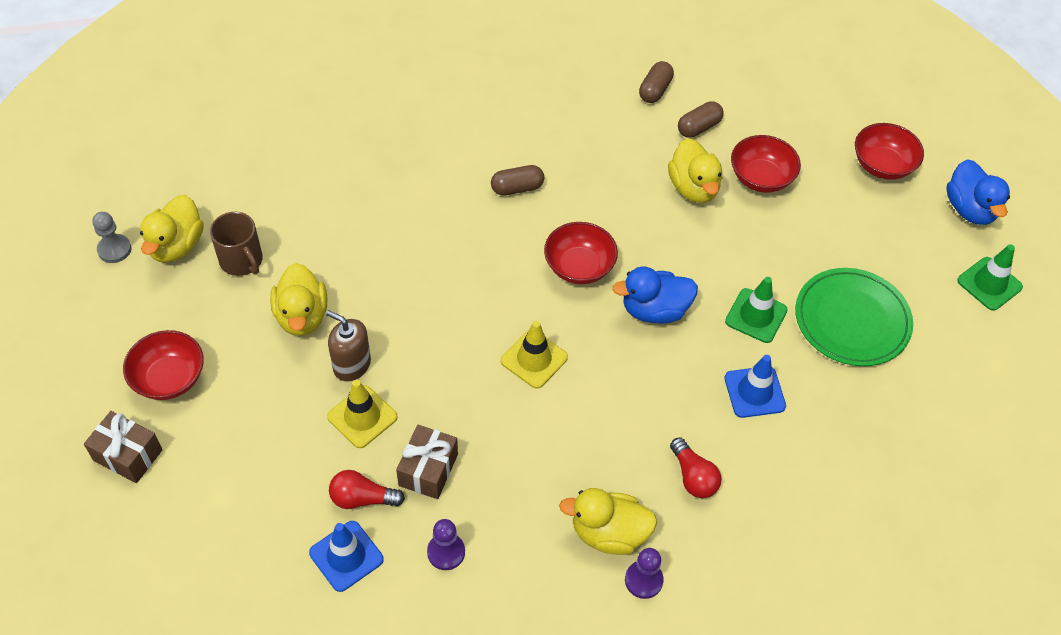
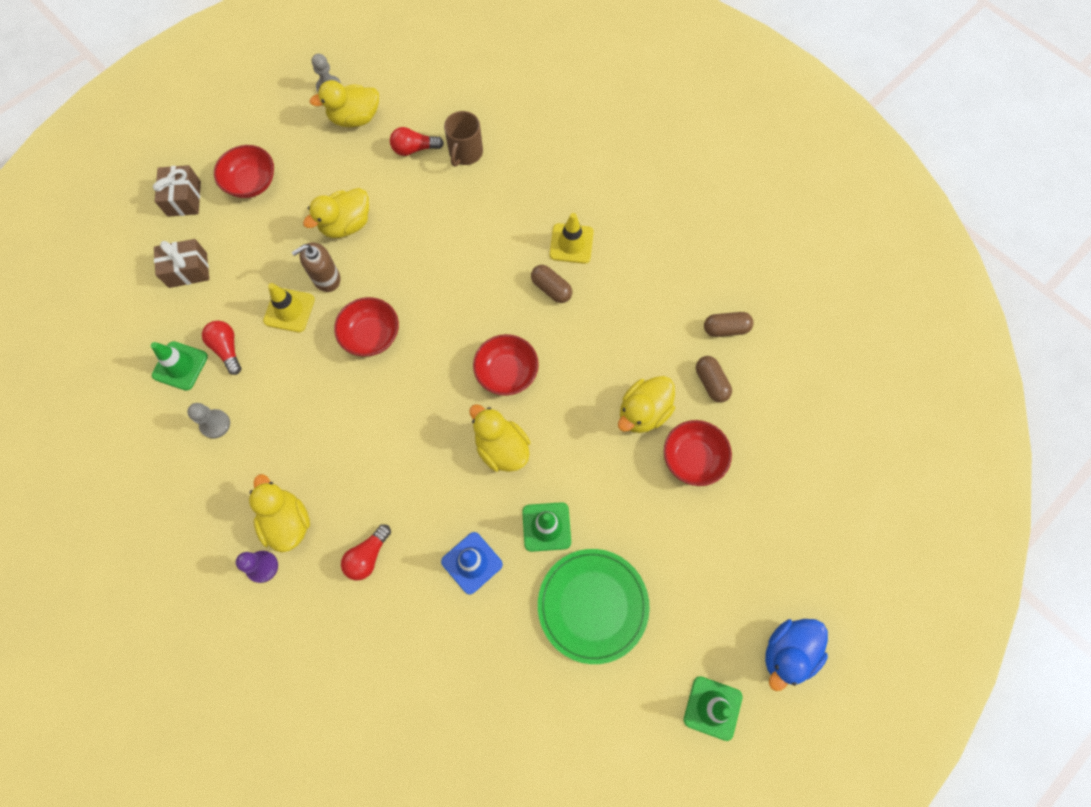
camera: 60 degrees right, 15 degrees up
brown mug [210,212,263,276] -> brown mug moved to [444,111,483,167]
blue traffic cone [309,521,384,592] -> green traffic cone [151,341,208,391]
brown soap dispenser [326,310,371,381] -> brown soap dispenser turned 120 degrees counterclockwise [291,242,340,292]
brown gift [396,425,458,499] -> brown gift moved to [154,239,209,288]
purple pawn [427,519,465,570] -> grey pawn [187,403,230,439]
yellow traffic cone [501,321,568,389] -> yellow traffic cone moved to [549,213,594,264]
blue duck [612,267,698,324] -> yellow duck [470,404,530,472]
brown capsule [678,101,724,138] -> brown capsule turned 45 degrees clockwise [696,356,732,403]
red bowl [855,123,924,180] -> red bowl moved to [334,297,399,356]
none -> red light bulb [390,127,444,156]

